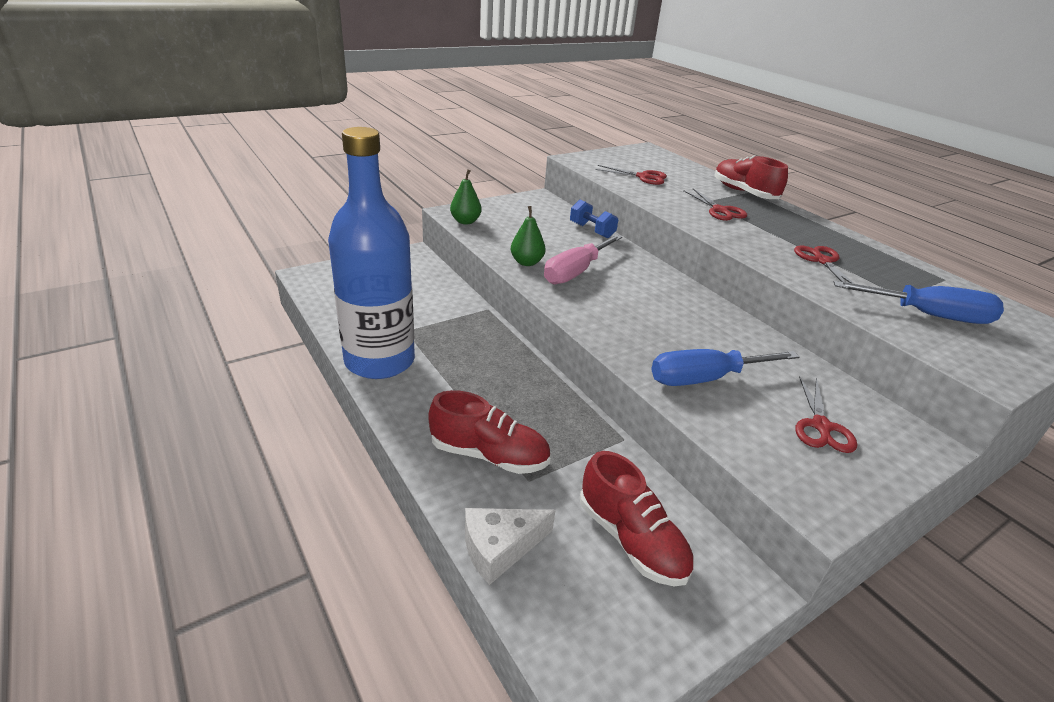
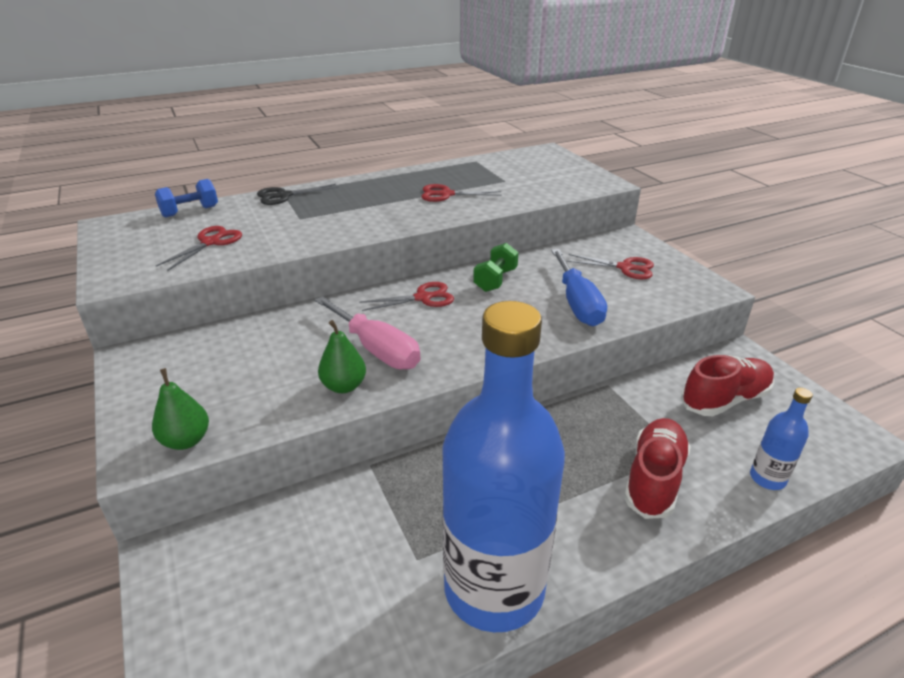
camera: 80 degrees left, 0 degrees up
white cheese [465,508,556,585] -> blue bottle [750,388,813,490]
blue dumbbell [570,199,618,239] -> blue dumbbell moved to [155,179,218,217]
red scissors [684,189,747,221] -> red scissors moved to [359,282,454,311]
red shoe [714,155,788,199] -> black scissors [257,184,339,205]
blue screwdriver [834,281,1004,324] -> none
none -> green dumbbell [473,243,518,292]

